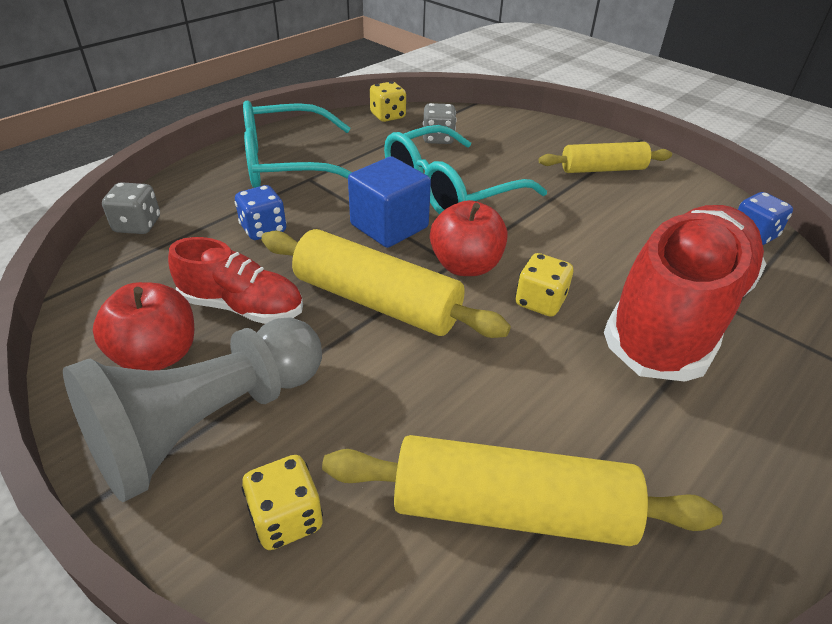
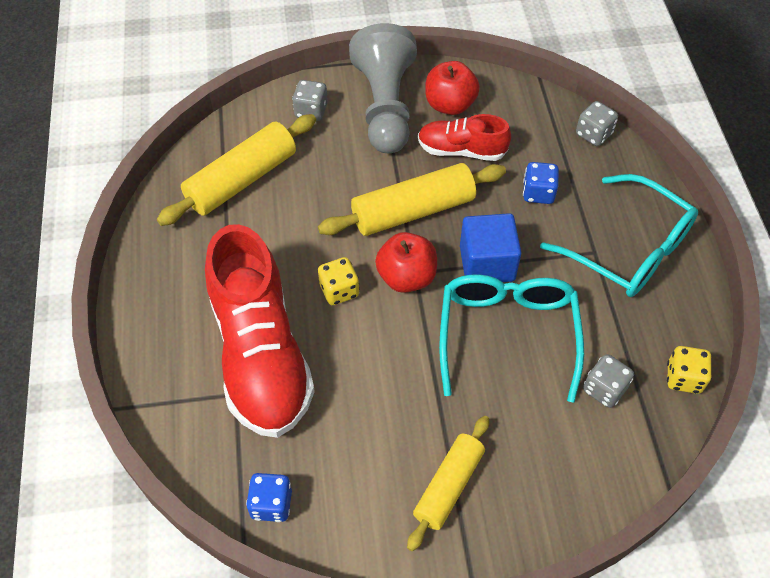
camera: 130 degrees right, 15 degrees up
red shoe [168,237,303,324] -> red shoe turned 45 degrees clockwise [418,114,511,161]
yellow dice [242,455,323,550] -> grey dice [292,80,328,121]
turquoise glasses [243,100,352,188] -> turquoise glasses turned 105 degrees clockwise [540,174,698,297]

